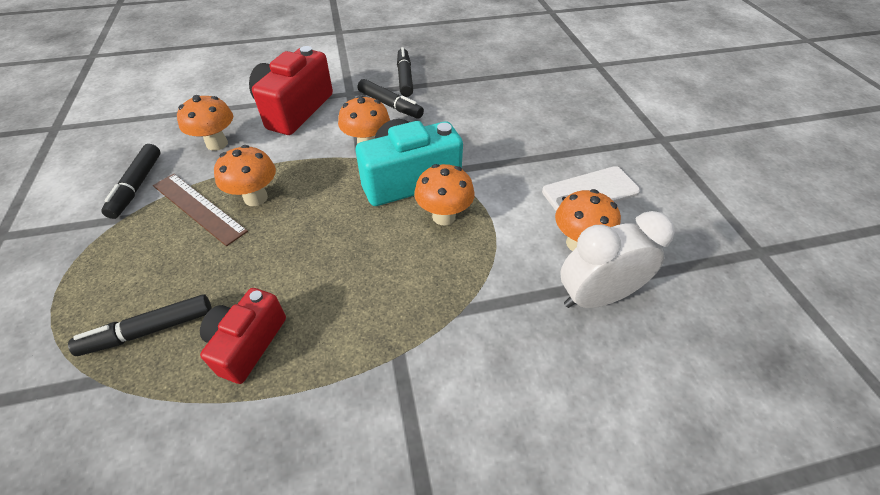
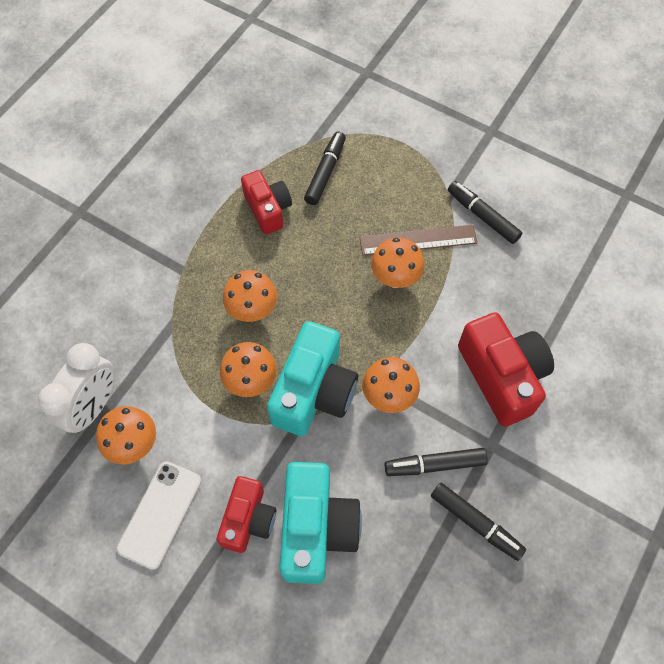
camera: 135 degrees right, 15 degrees up
orange mushroom [177,95,233,151] -> orange mushroom moved to [223,270,277,322]
none -> red camera [217,476,276,553]
none -> turquoise camera [279,462,362,584]

